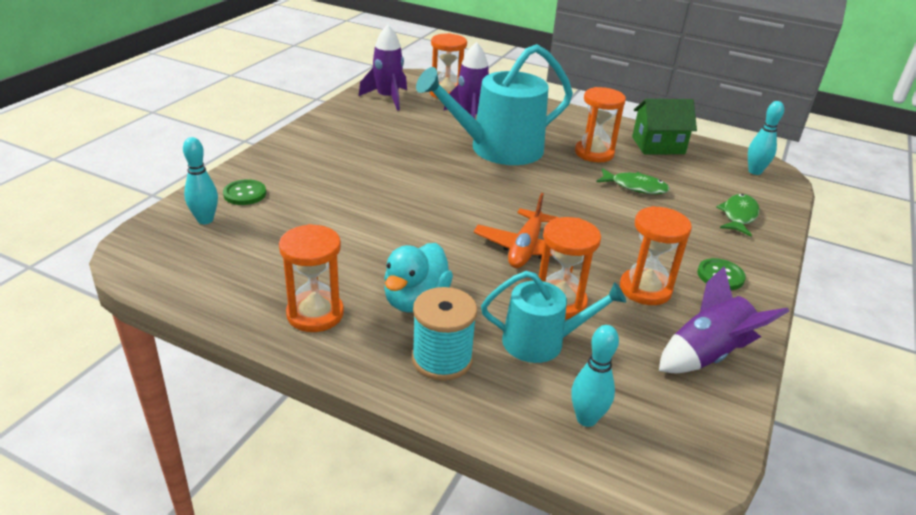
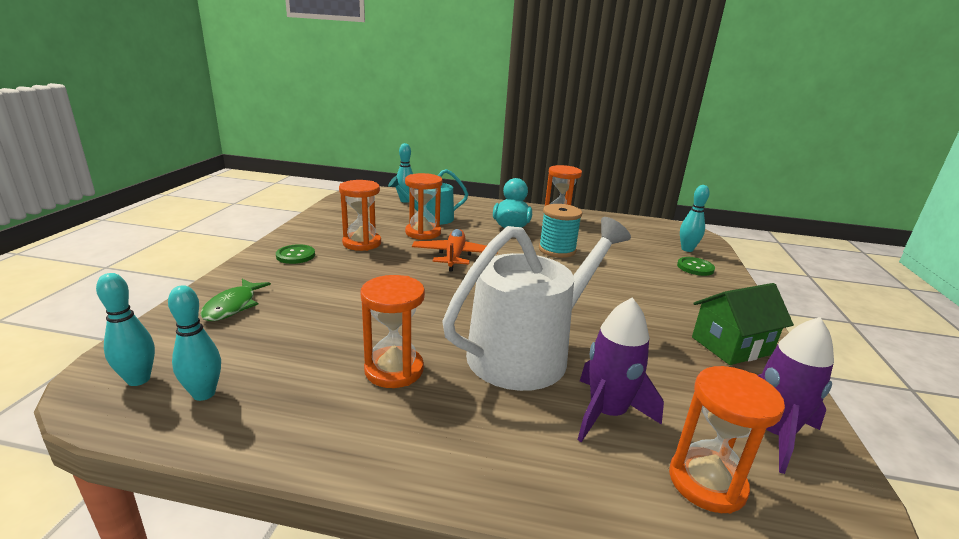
camera: 165 degrees right, 10 degrees down
turquoise spool [412,287,477,381] -> turquoise spool moved to [539,204,582,258]
turquoise watering can [416,44,573,165] -> white watering can [443,217,631,391]
green fish [596,168,670,194] -> none
green house [632,99,697,154] -> green house moved to [692,283,794,365]
purple rocket [659,266,789,373] -> none
none -> turquoise bowling pin [168,285,221,401]

